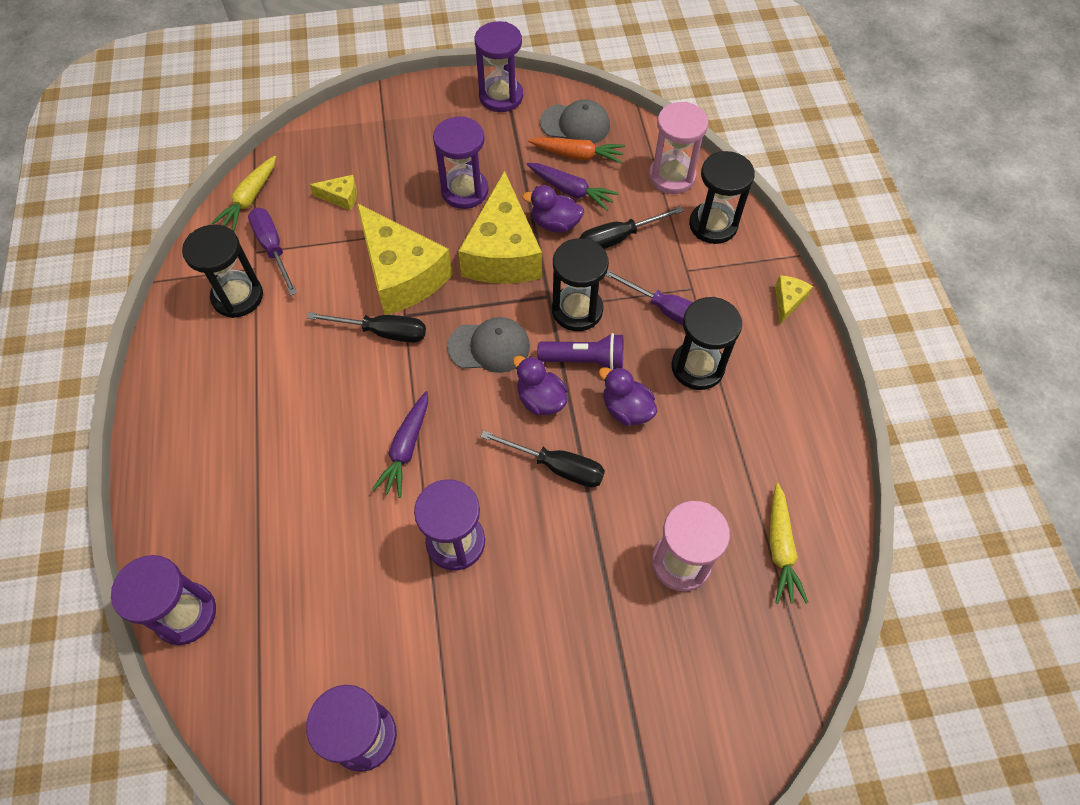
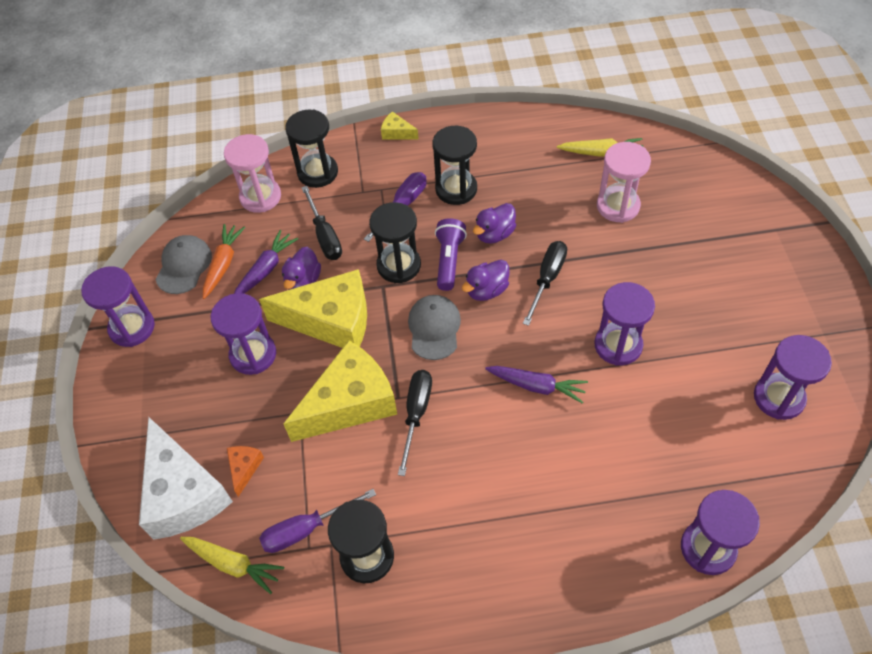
camera: 85 degrees left, 5 degrees down
yellow cheese [309,175,357,211] -> orange cheese [227,446,264,497]
none -> white cheese [139,417,233,540]

